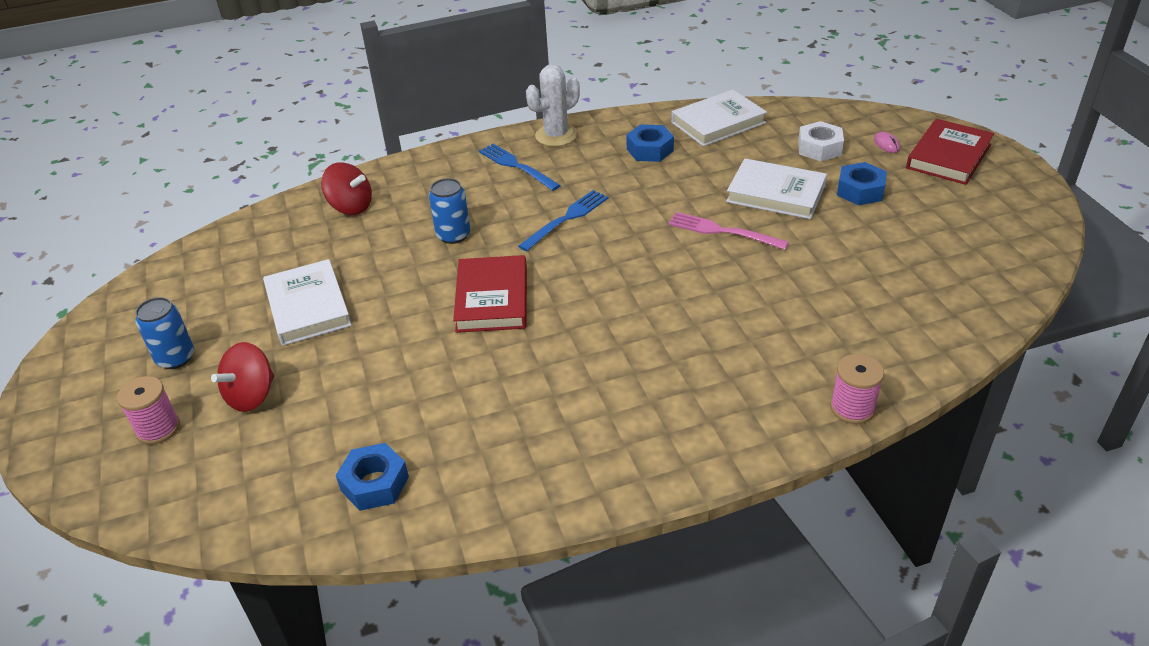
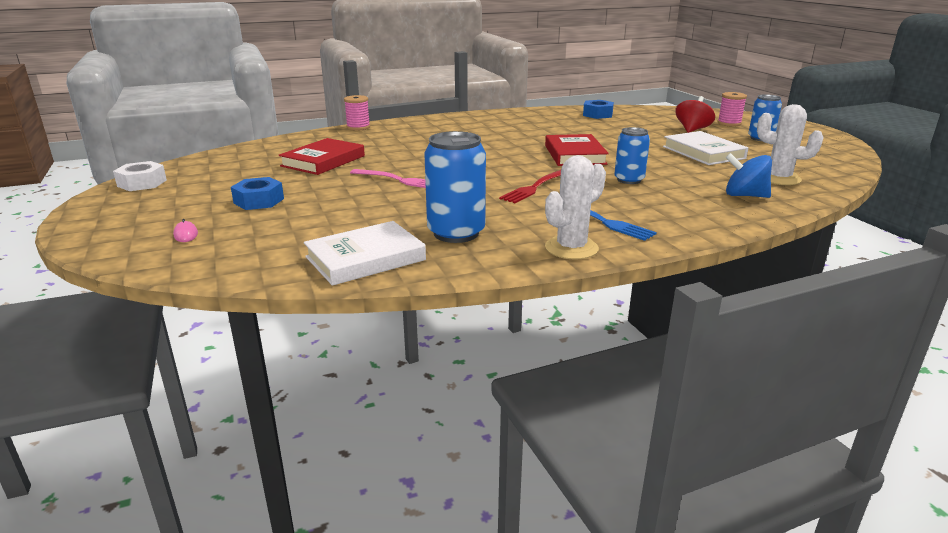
camera: 175 degrees right, 15 degrees down
red spinning top [321,162,372,215] -> blue spinning top [726,153,772,198]
blue fork [518,190,608,251] -> red fork [499,170,561,203]
blue nut [626,124,674,162] -> blue can [424,131,486,243]
white book [726,158,827,219] -> none
white nut [798,121,844,161] -> white nut moved to [113,161,167,191]
red book [906,119,994,185] -> red book moved to [279,138,365,175]
none -> white cactus [757,104,824,185]

